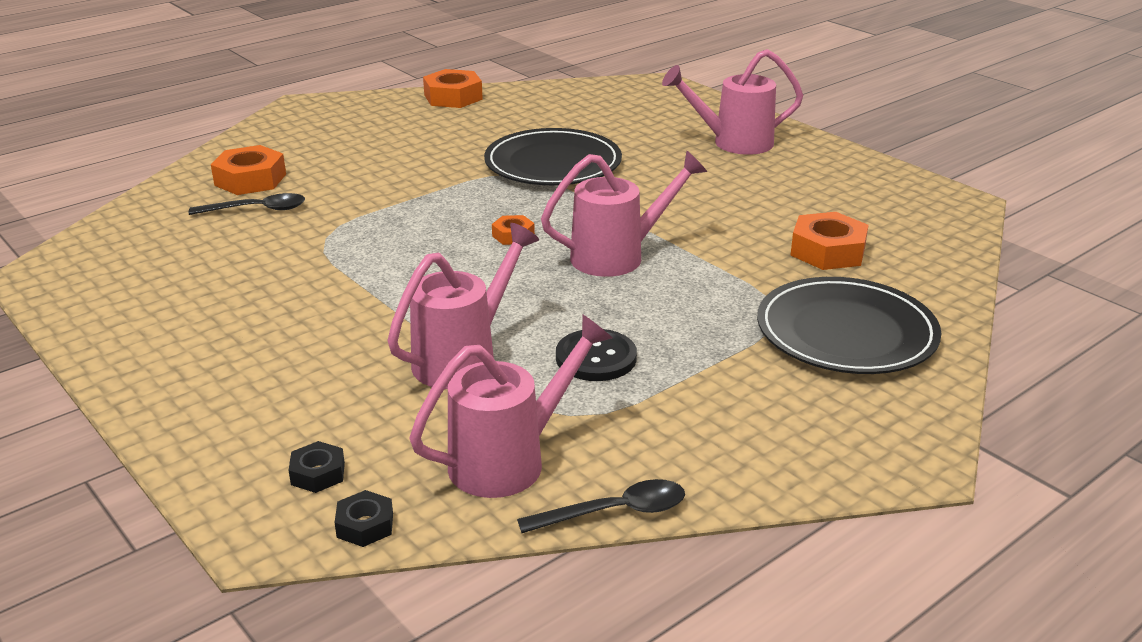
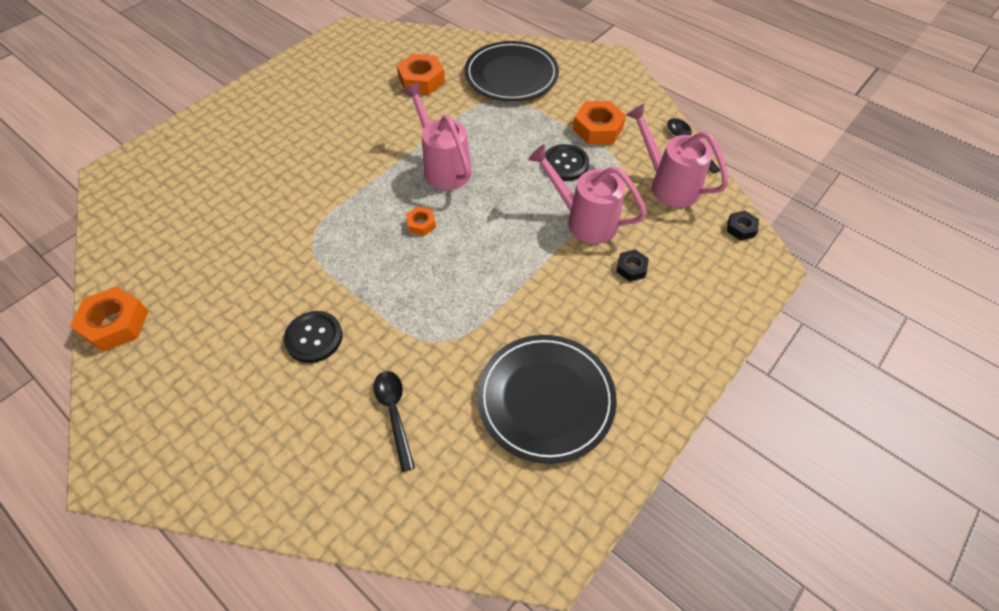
camera: 100 degrees left, 25 degrees up
orange nut [211,145,286,195] -> orange nut moved to [573,101,626,144]
black nut [288,441,345,493] -> black nut moved to [616,249,649,281]
black plate [484,128,622,185] -> black plate moved to [477,335,617,464]
pink watering can [662,49,803,155] -> none
none -> black button [284,311,343,363]

